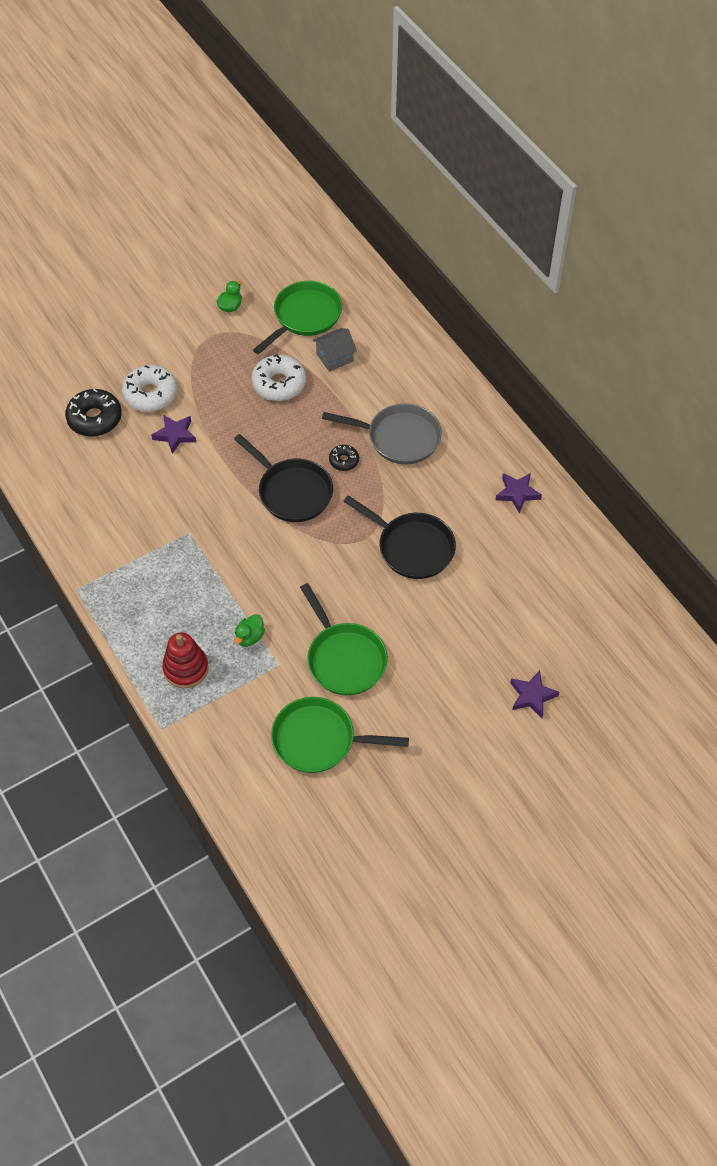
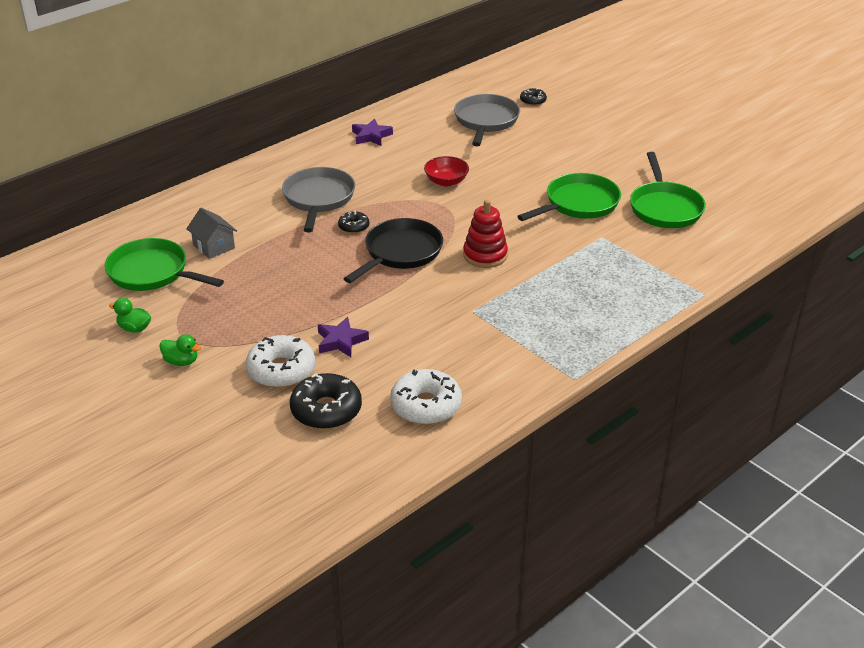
camera: 100 degrees left, 20 degrees down
red stacking toy [162,632,209,688] -> red stacking toy moved to [463,200,508,268]
green duck [234,614,265,647] -> green duck moved to [159,334,201,366]
white donut [251,354,306,401] -> white donut moved to [390,369,462,425]
black pan [343,495,456,579] -> red bowl [424,156,469,187]
purple star [510,670,559,718] -> none
none -> grey pan [454,94,520,146]
none -> black donut [520,88,547,106]

